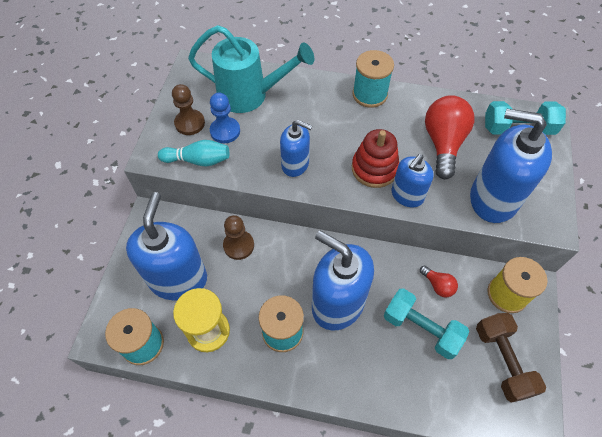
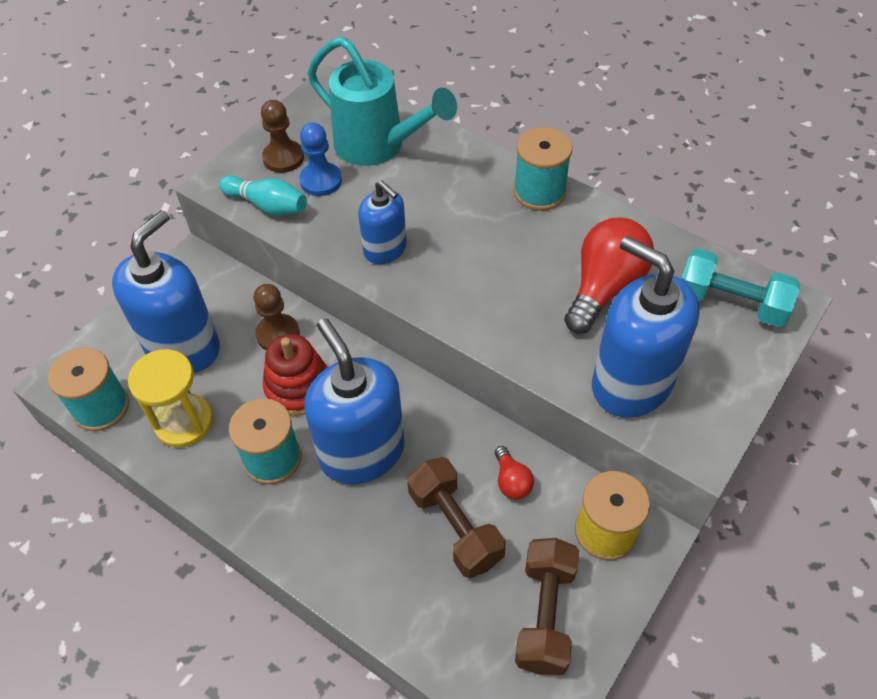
camera: 25 degrees right, 5 degrees down
red stacking toy [352,129,399,188] -> red stacking toy moved to [263,334,327,416]
turquoise dumbbell [384,288,469,359] -> brown dumbbell [407,457,506,578]
blue soap dispenser [391,154,434,208] -> none

